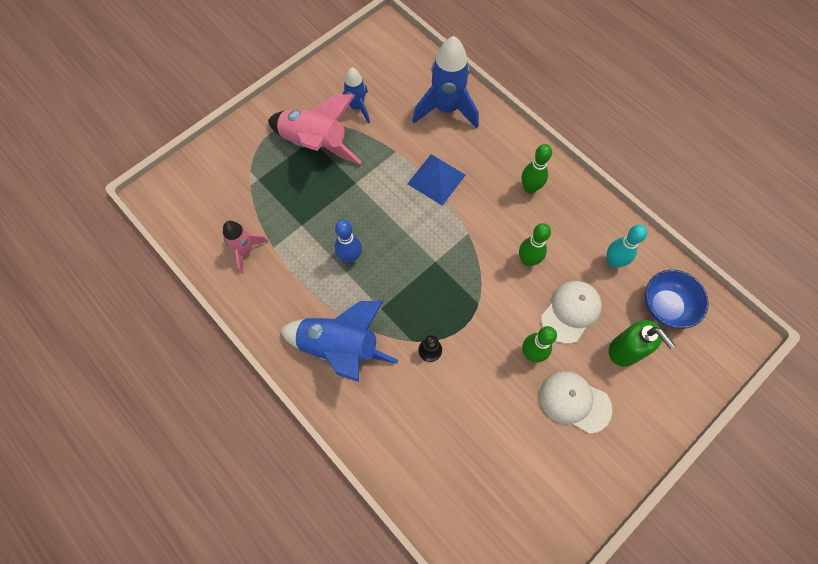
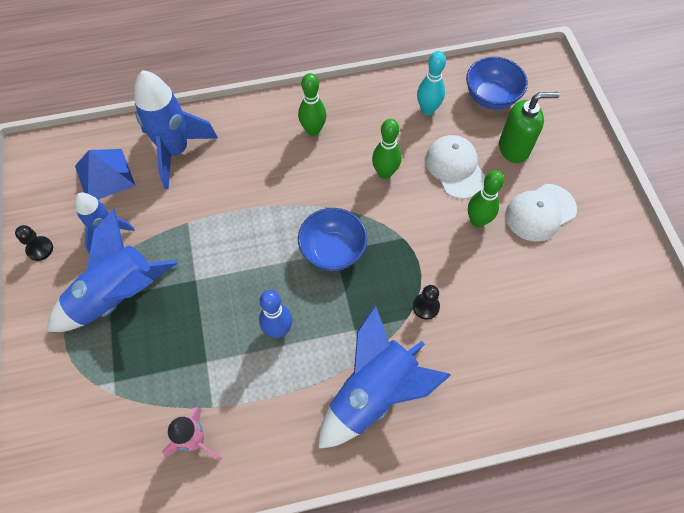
camera: 60 degrees left, 5 degrees down
pink rocket [268,94,362,164] -> blue rocket [47,209,178,332]
blue pyramid [407,154,465,206] -> blue pyramid moved to [75,149,136,200]
none -> black pawn [15,225,53,261]
none -> blue bowl [298,208,368,271]

